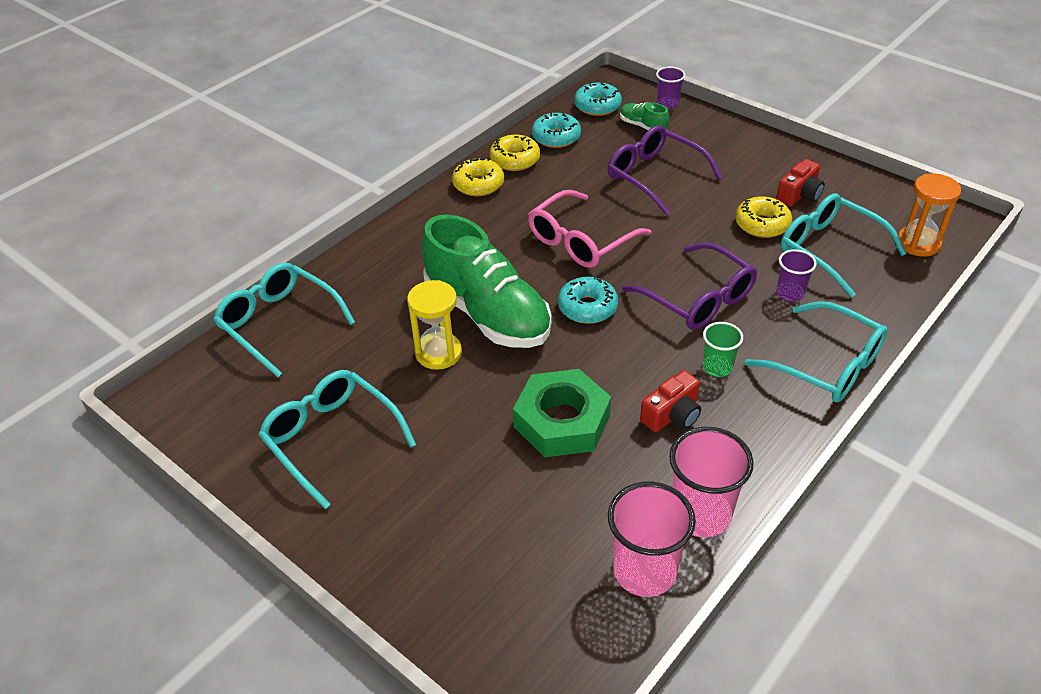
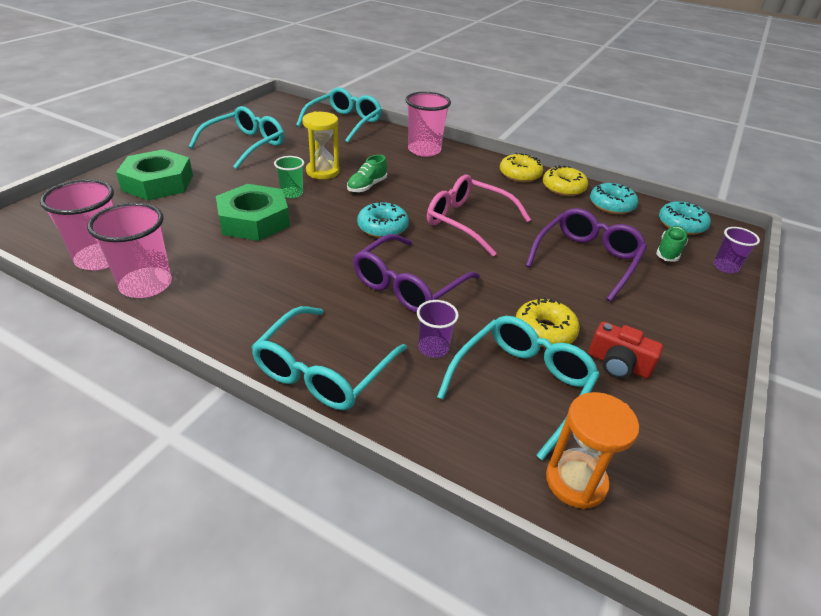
camera: 75 degrees right, 5 degrees down
green shoe [421,215,552,348] -> green shoe [347,155,387,193], size x0.42
red camera [640,370,701,432] -> none
green cup [703,322,743,377] -> green cup moved to [274,156,304,198]
none -> green nut [116,149,193,200]
none -> pink cup [406,92,451,157]

